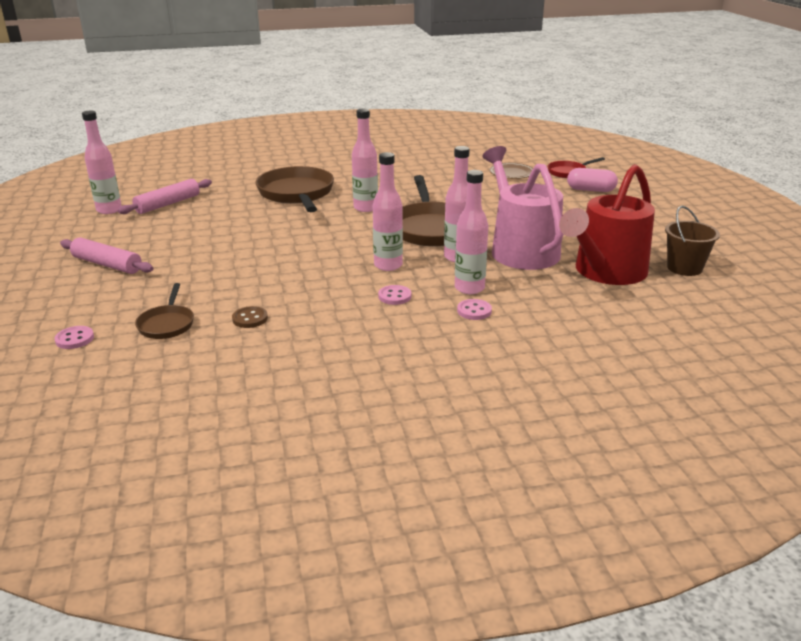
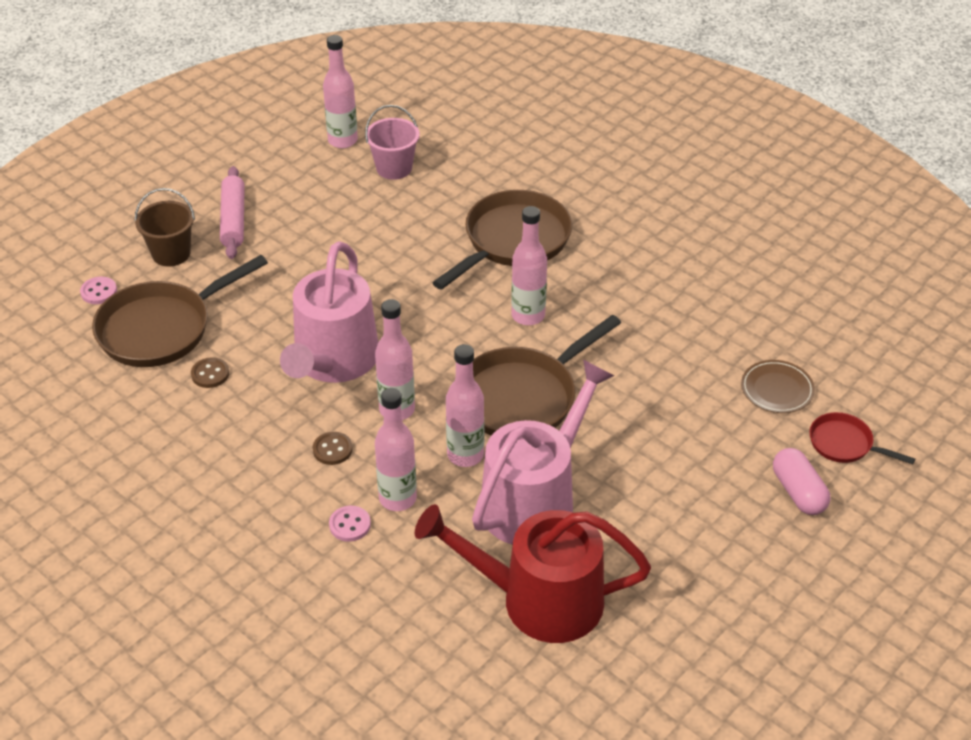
camera: 55 degrees right, 15 degrees up
pink rolling pin [118,179,212,214] -> pink bucket [365,105,420,180]
brown pan [135,283,194,339] -> brown pan [92,255,268,367], size x1.93
pink button [378,285,411,305] -> brown button [313,432,353,465]
brown bucket [665,206,720,276] -> brown bucket moved to [135,188,195,267]
none -> pink watering can [280,241,378,383]

